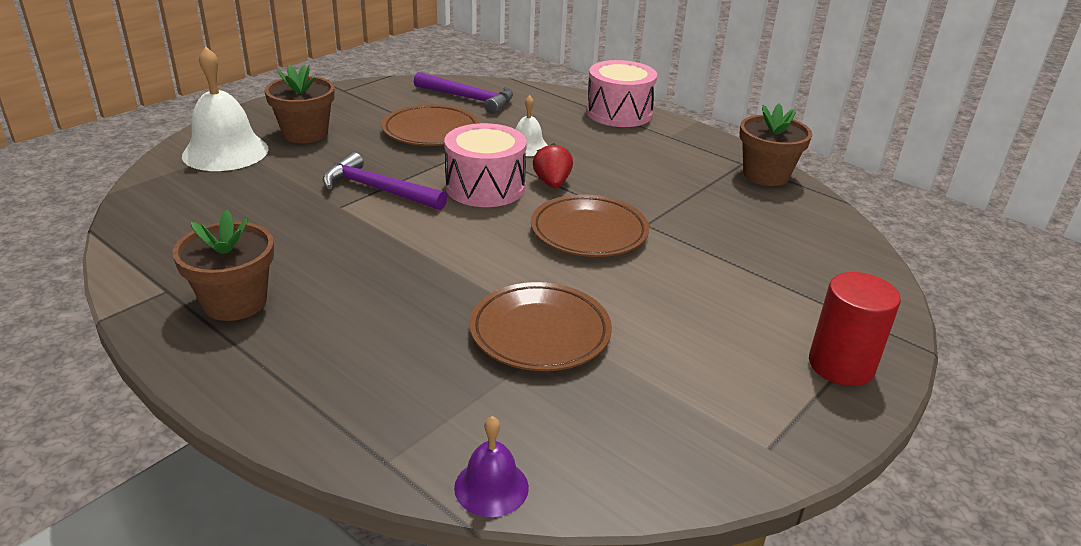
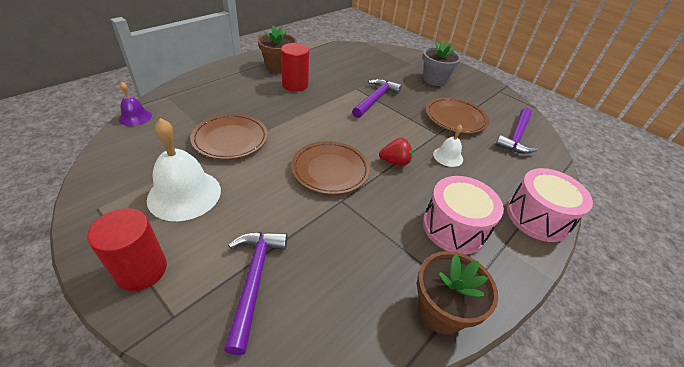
camera: 90 degrees right, 10 degrees up
white bell [182,47,269,171] -> white bell moved to [147,118,221,221]
brown flower pot [265,65,335,143] -> grey flower pot [423,41,461,86]
pink drum [444,123,527,207] -> pink drum moved to [423,176,504,255]
none -> purple hammer [224,232,288,355]
none -> red cylinder [281,43,309,92]

